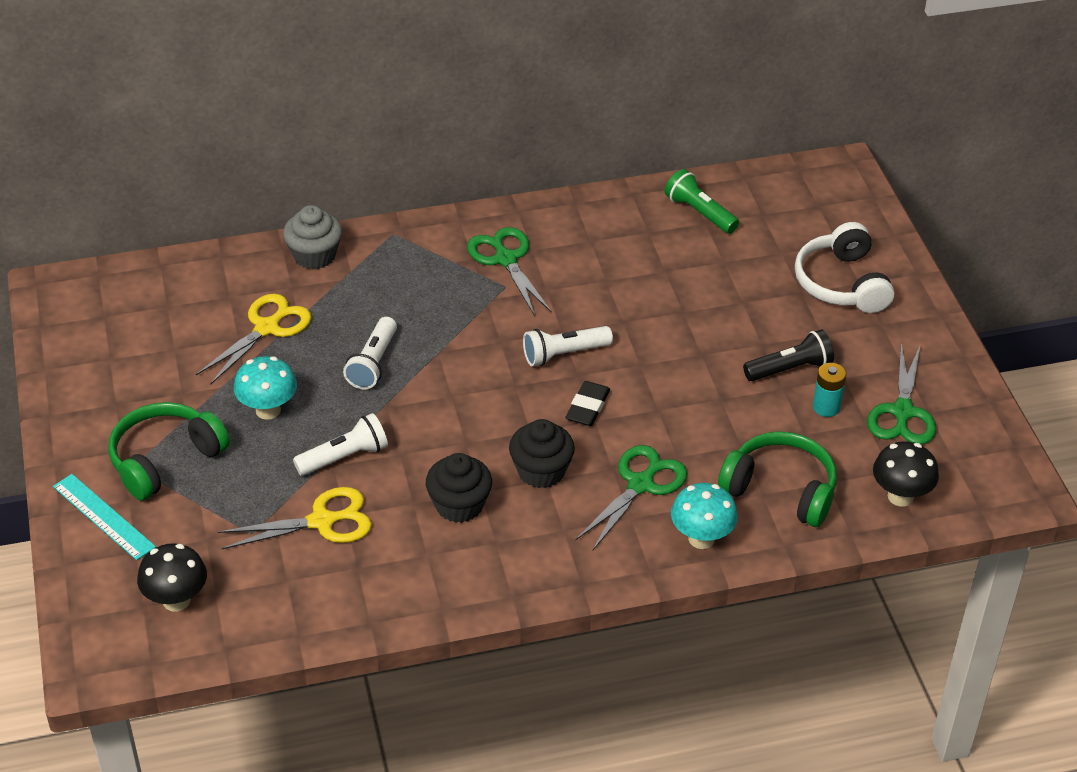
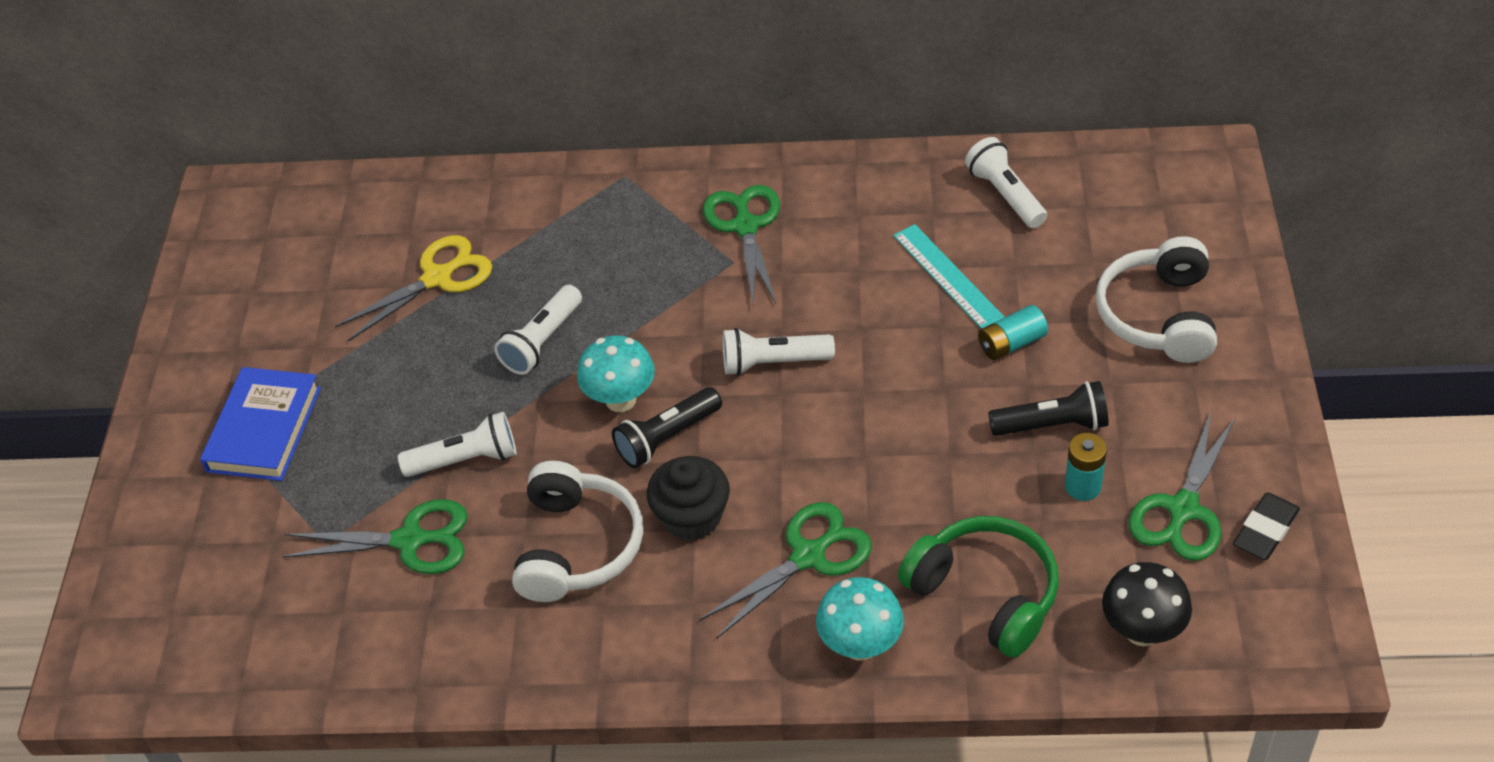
camera: 20 degrees right, 5 degrees up
turquoise ruler [53,474,156,560] -> turquoise ruler moved to [893,224,1004,329]
green headphones [108,402,230,501] -> blue book [200,367,321,481]
black mushroom [137,543,207,612] -> none
yellow scissors [218,487,372,550] -> green scissors [282,499,468,574]
turquoise mushroom [234,356,297,420] -> turquoise mushroom moved to [577,336,655,412]
grey cupcake [283,205,342,269] -> none
black cupcake [426,453,492,523] -> white headphones [512,461,643,602]
black eraser [565,381,610,426] -> black eraser moved to [1233,492,1300,560]
green flashlight [665,169,739,234] -> white flashlight [965,137,1047,228]
none -> black flashlight [612,387,722,468]
none -> turquoise battery [978,305,1048,360]

